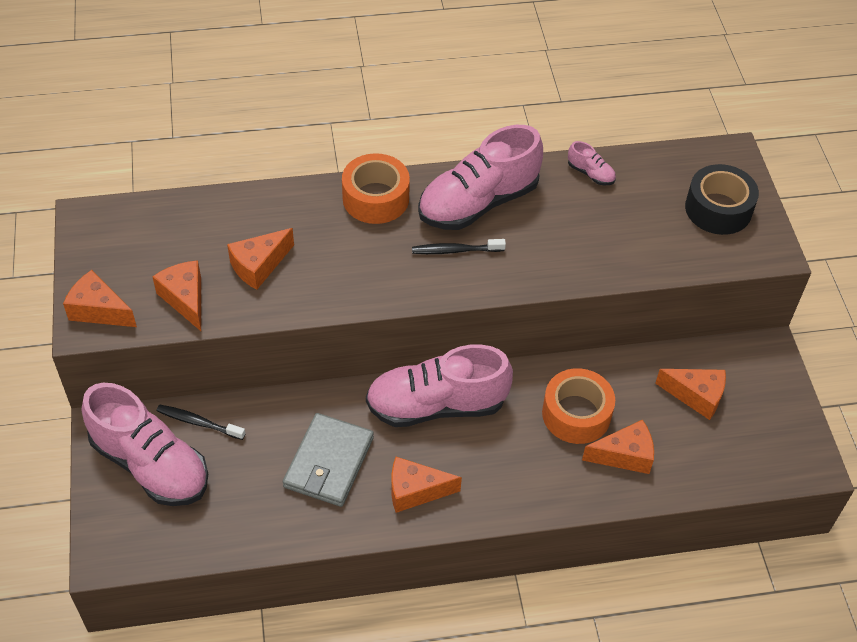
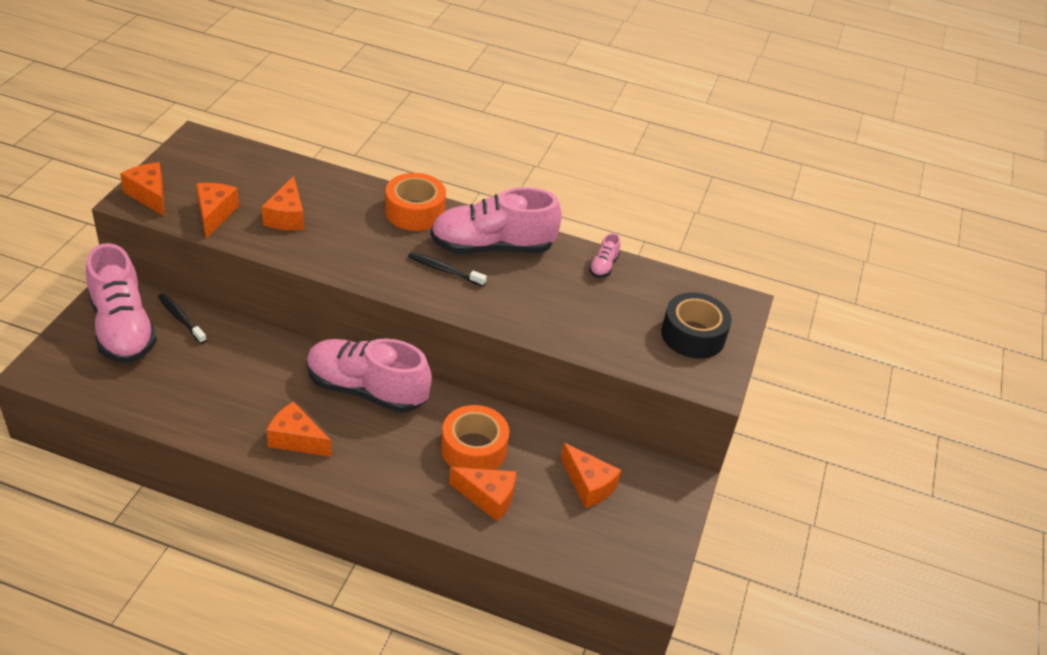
camera: 25 degrees right, 10 degrees down
orange cheese [227,228,294,290] -> orange cheese turned 75 degrees counterclockwise [262,176,304,230]
grey wallet [283,413,374,507] -> none
pink shoe [568,141,616,185] -> pink shoe turned 45 degrees clockwise [589,233,620,278]

